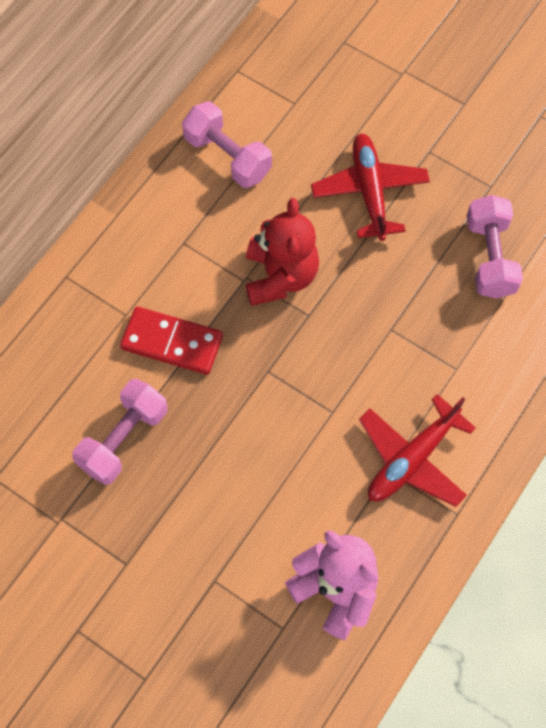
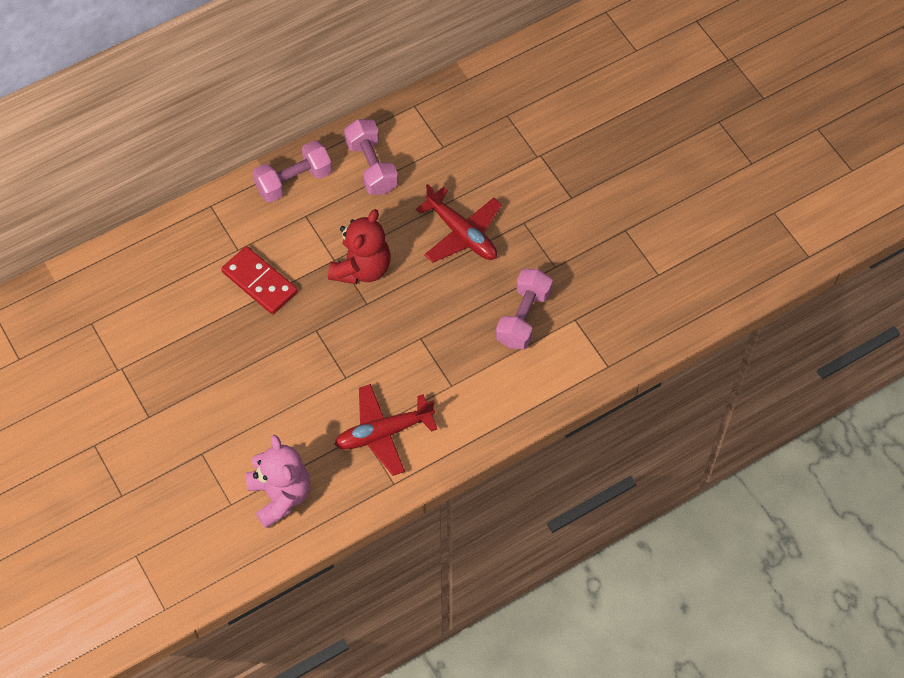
camera: 25 degrees right, 5 degrees down
pink dumbbell [72,379,168,485] -> pink dumbbell moved to [252,140,332,202]
red plane [311,134,430,241] -> red plane turned 120 degrees clockwise [416,184,502,263]

